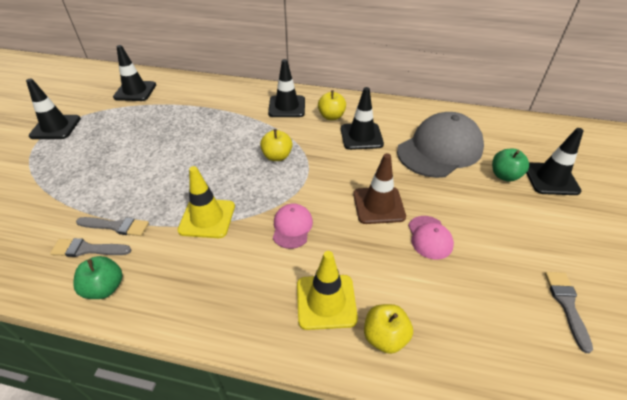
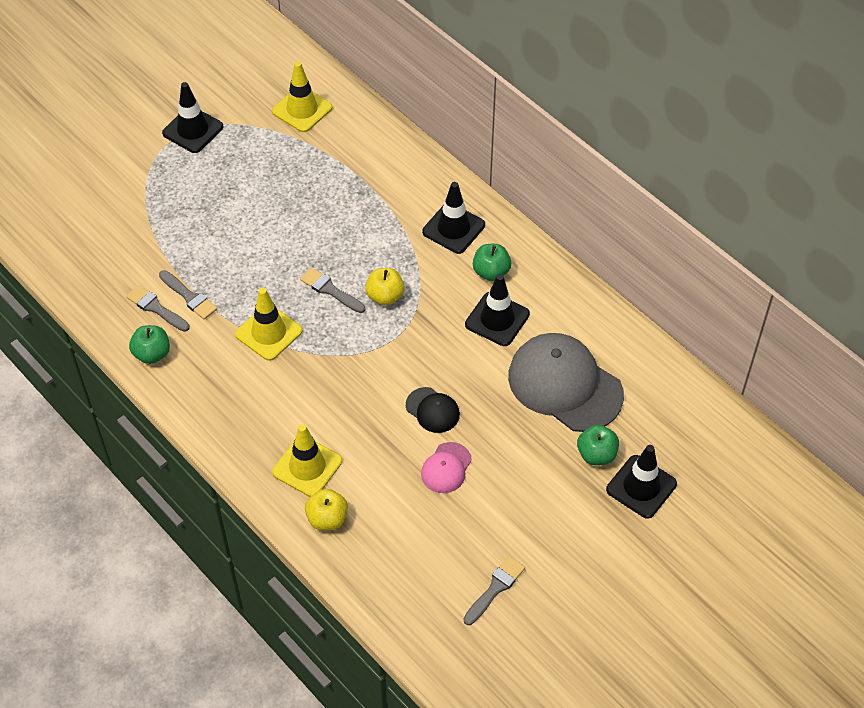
camera: 35 degrees right, 10 degrees up
black traffic cone [113,45,156,101] -> yellow traffic cone [272,62,332,132]
pink cap [273,204,313,249] -> none
yellow apple [318,90,346,120] -> green apple [473,244,511,281]
brown traffic cone [353,153,406,224] -> black cap [406,387,460,433]
grey cap [397,112,484,178] -> grey cap turned 135 degrees counterclockwise [508,333,624,432]
none -> grey brush [300,267,365,313]

